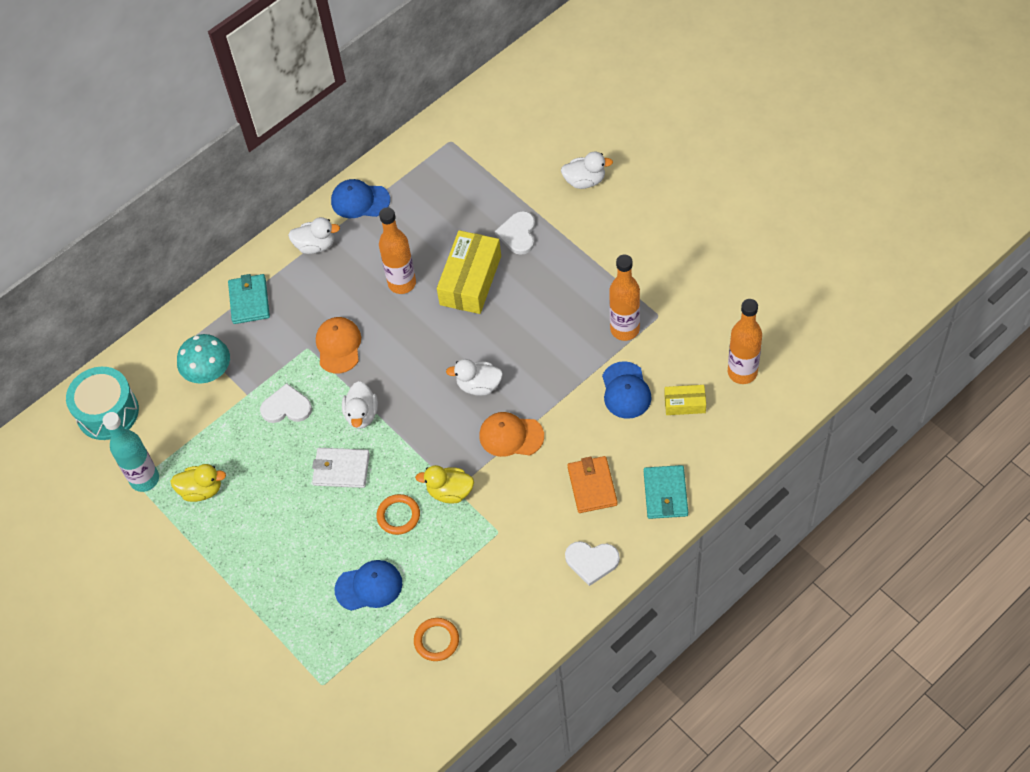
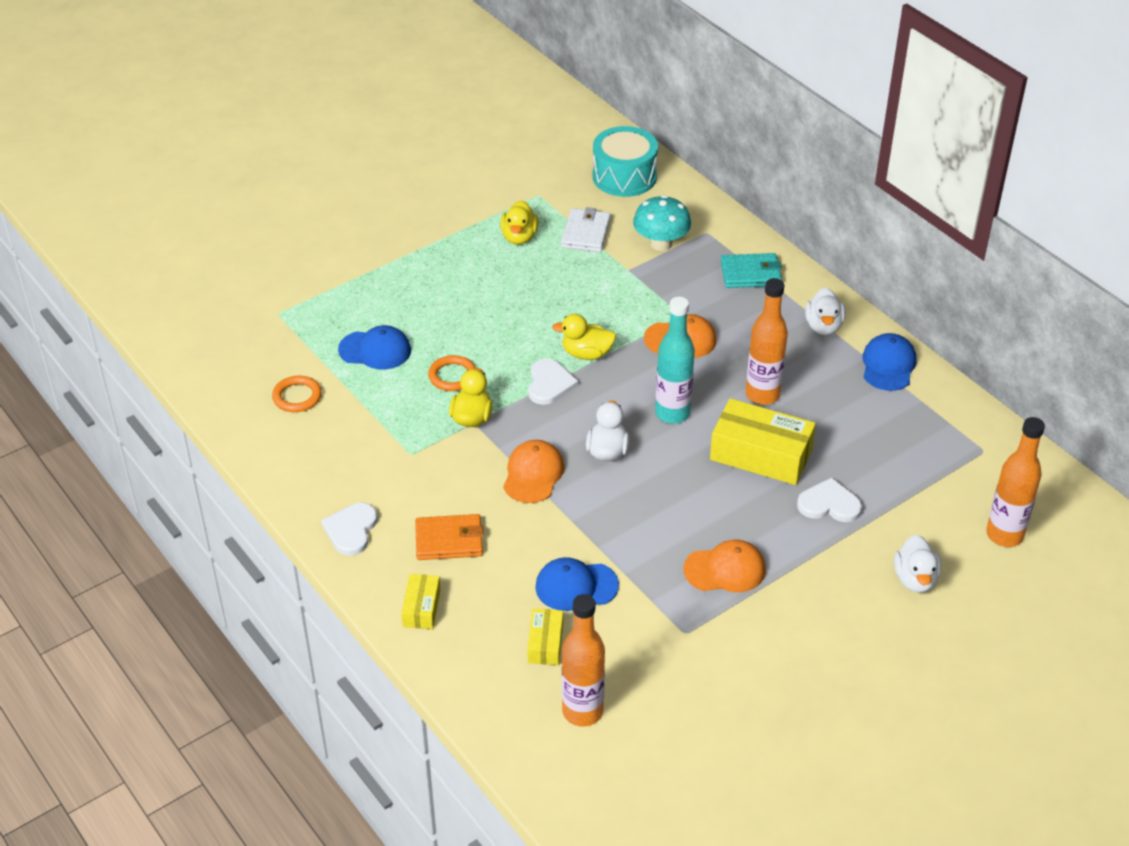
camera: 90 degrees right, 15 degrees down
turquoise bottle [103,412,159,492] -> turquoise bottle moved to [655,297,695,424]
white heart [260,383,312,423] -> white heart moved to [528,359,578,405]
white wallet [312,448,370,488] -> white wallet moved to [561,207,611,252]
blue cap [334,560,402,611] -> blue cap turned 75 degrees counterclockwise [338,325,411,370]
white duck [342,381,378,429] -> yellow duck [552,314,616,360]
orange bottle [609,254,640,341] -> orange bottle moved to [986,417,1045,547]
turquoise wallet [644,465,688,519] -> yellow box [401,574,441,629]
none -> orange cap [683,540,766,592]

